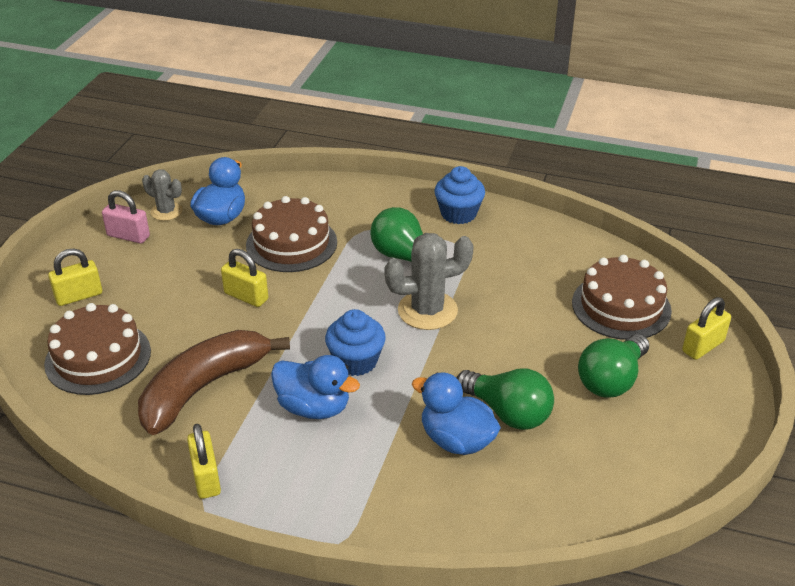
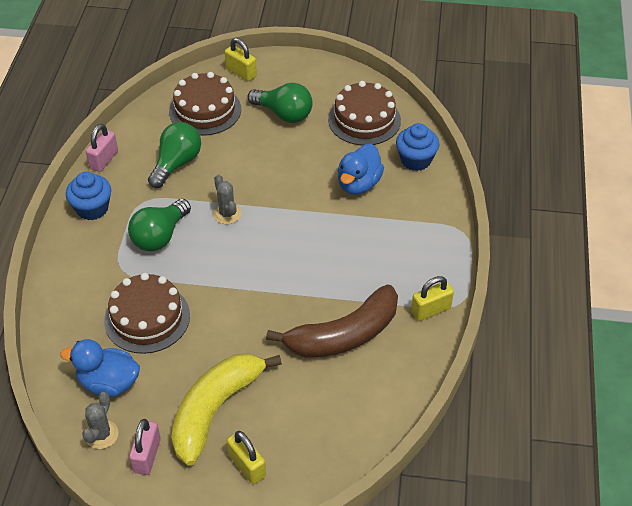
camera: 100 degrees left, 10 degrees up
brown cake [44,303,151,395] -> brown cake moved to [328,81,401,145]
brown banana [138,330,290,435] -> brown banana turned 60 degrees counterclockwise [266,285,398,358]
yellow padlock [221,249,268,307] -> none
blue duck [271,355,360,419] -> none
blue cupcake [325,309,386,376] -> blue cupcake moved to [396,123,440,171]
grey cactus [384,233,474,330] -> grey cactus [213,174,241,224], size x0.59
green light bulb [457,369,554,430] -> green light bulb moved to [148,122,201,188]
none -> pink padlock [86,124,118,172]
none -> yellow banana [171,353,282,466]

